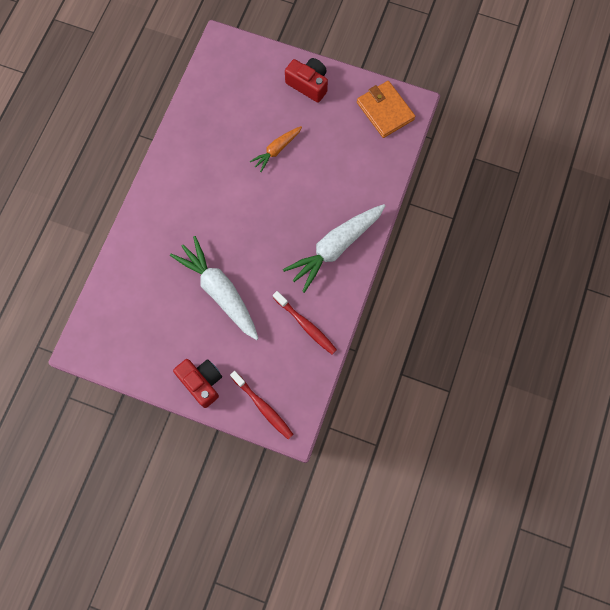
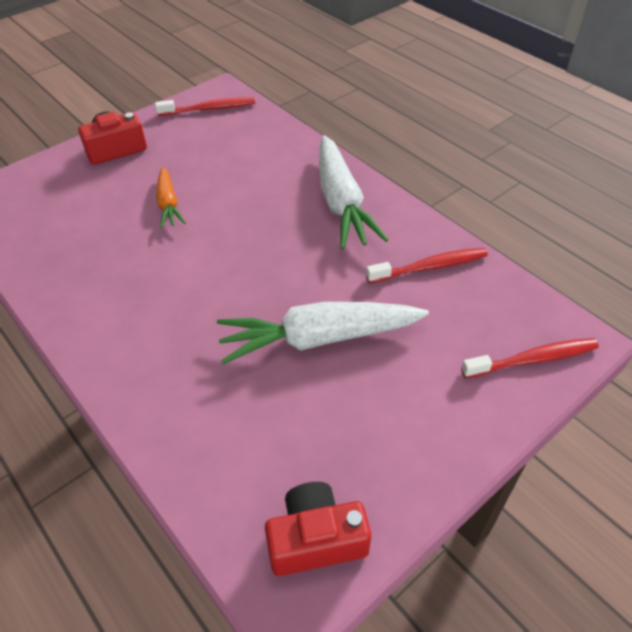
camera: 60 degrees left, 25 degrees down
red camera [173,359,222,408] -> red camera moved to [265,482,371,576]
orange wallet [357,81,415,138] -> red toothbrush [155,98,255,116]

